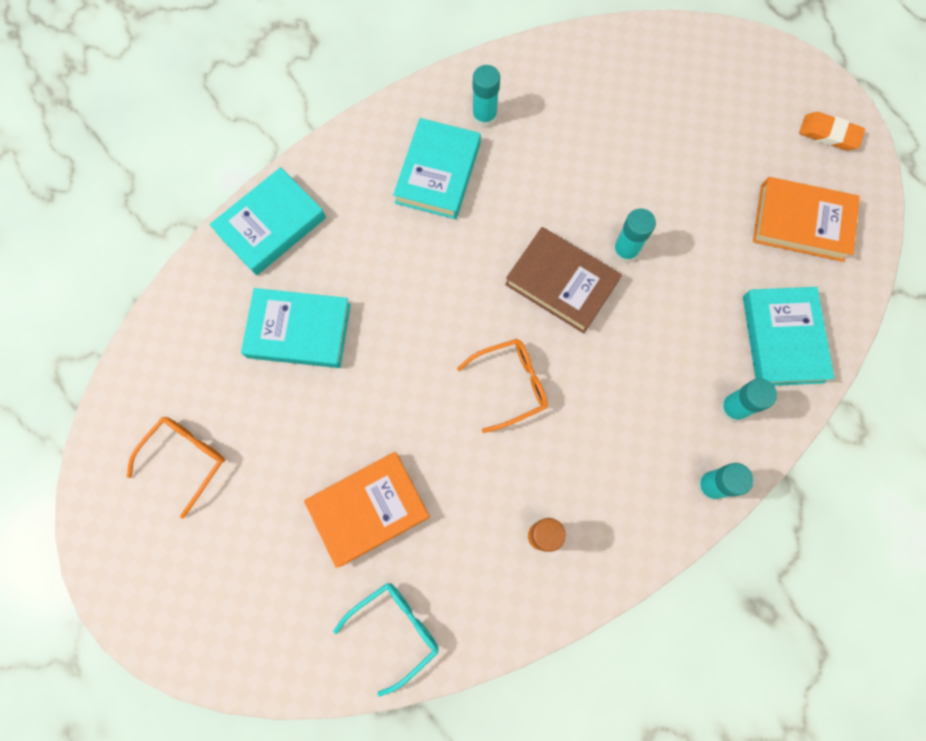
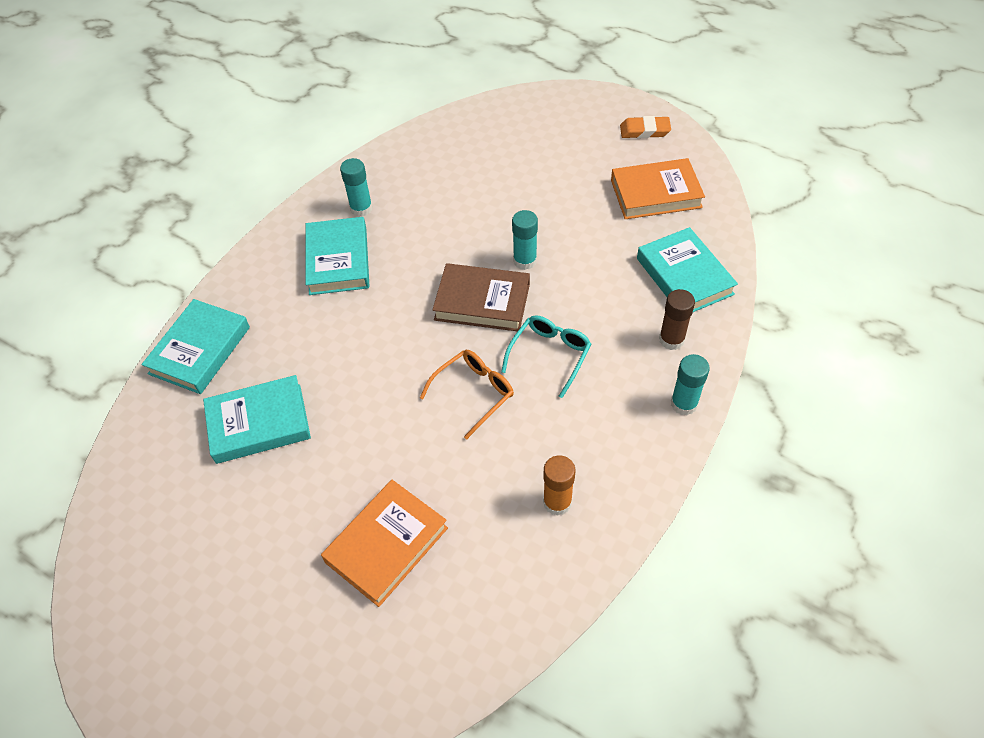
camera: 20 degrees left, 20 degrees down
orange glasses [127,417,225,519] -> none
turquoise glasses [333,583,439,696] -> turquoise glasses moved to [501,315,591,398]
turquoise glue stick [720,378,777,422] -> brown glue stick [659,289,695,350]

